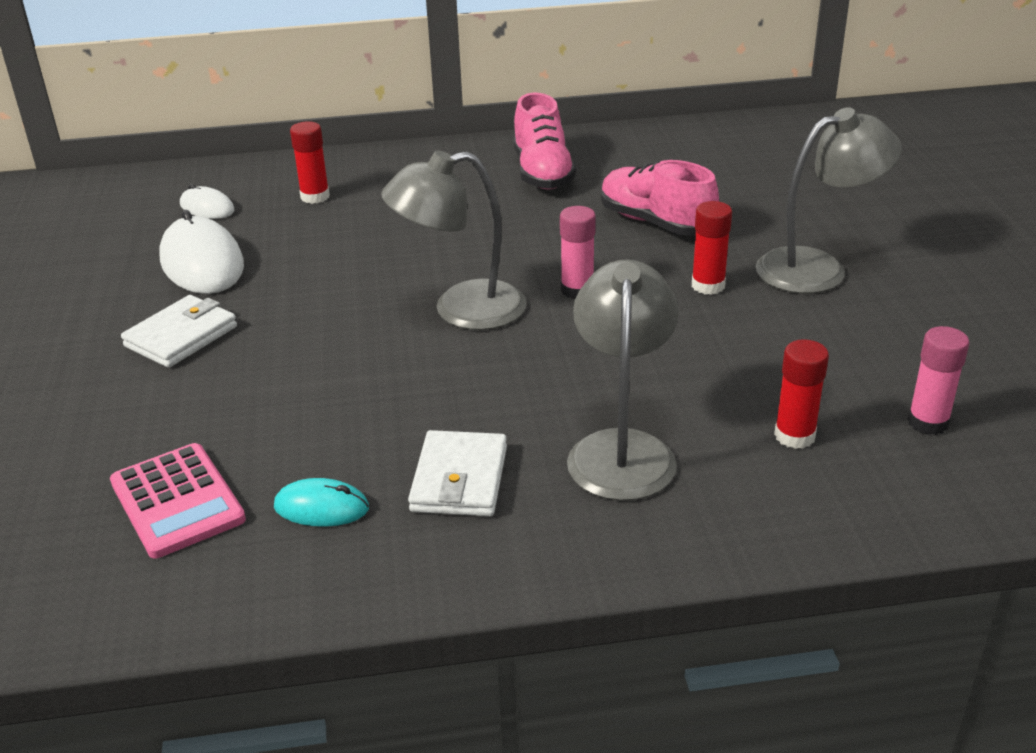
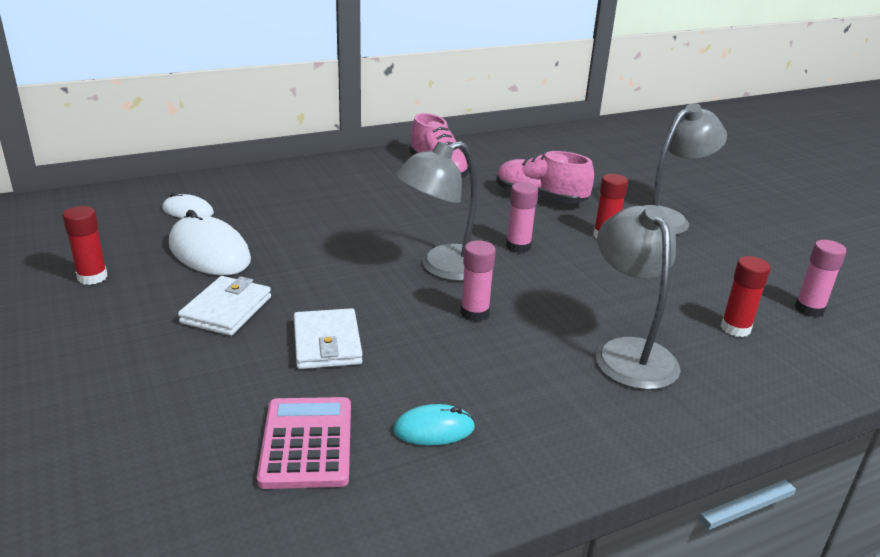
camera: 20 degrees left, 5 degrees down
pink calculator [110,443,246,558] -> pink calculator turned 135 degrees counterclockwise [257,397,351,489]
red glue stick [290,121,330,204] -> red glue stick moved to [63,206,108,285]
white wallet [408,430,507,516] -> white wallet moved to [294,308,363,369]
none -> pink glue stick [460,240,496,321]

